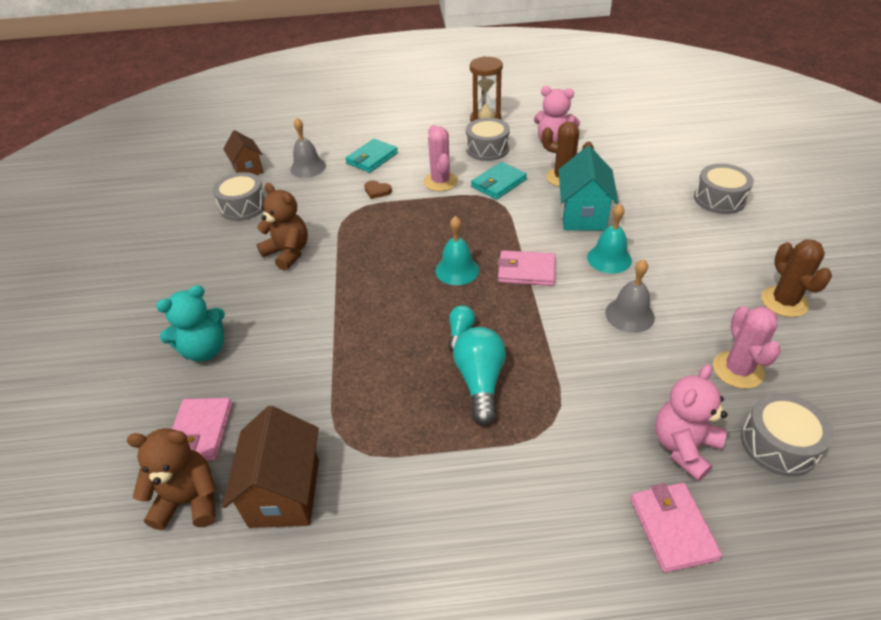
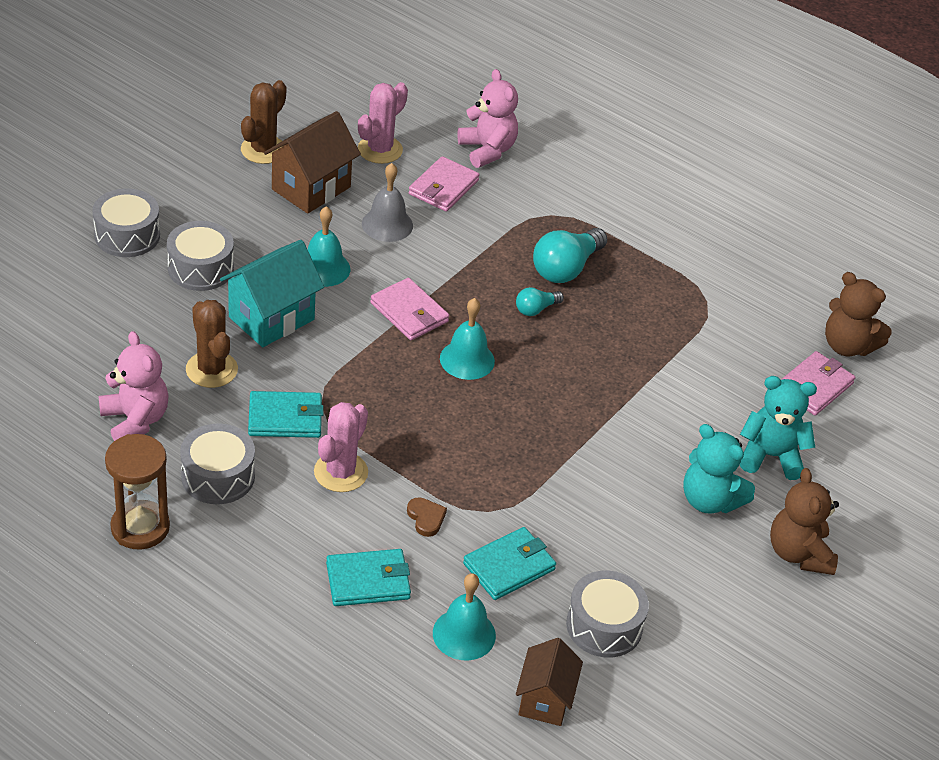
camera: 145 degrees left, 0 degrees up
brown house [222,406,319,528] -> brown house moved to [264,111,361,214]
brown teddy bear [257,183,308,271] -> brown teddy bear moved to [770,468,839,575]
grey bell [290,118,326,178] -> turquoise bell [433,573,496,661]
pink wallet [631,483,722,573] -> pink wallet moved to [409,156,479,212]
pink teddy bear [655,364,727,481] -> pink teddy bear turned 105 degrees counterclockwise [457,69,518,168]
grey drum [741,393,833,476] -> grey drum moved to [167,221,234,291]
none -> turquoise wallet [463,527,556,600]
none -> turquoise teddy bear [683,424,755,513]

